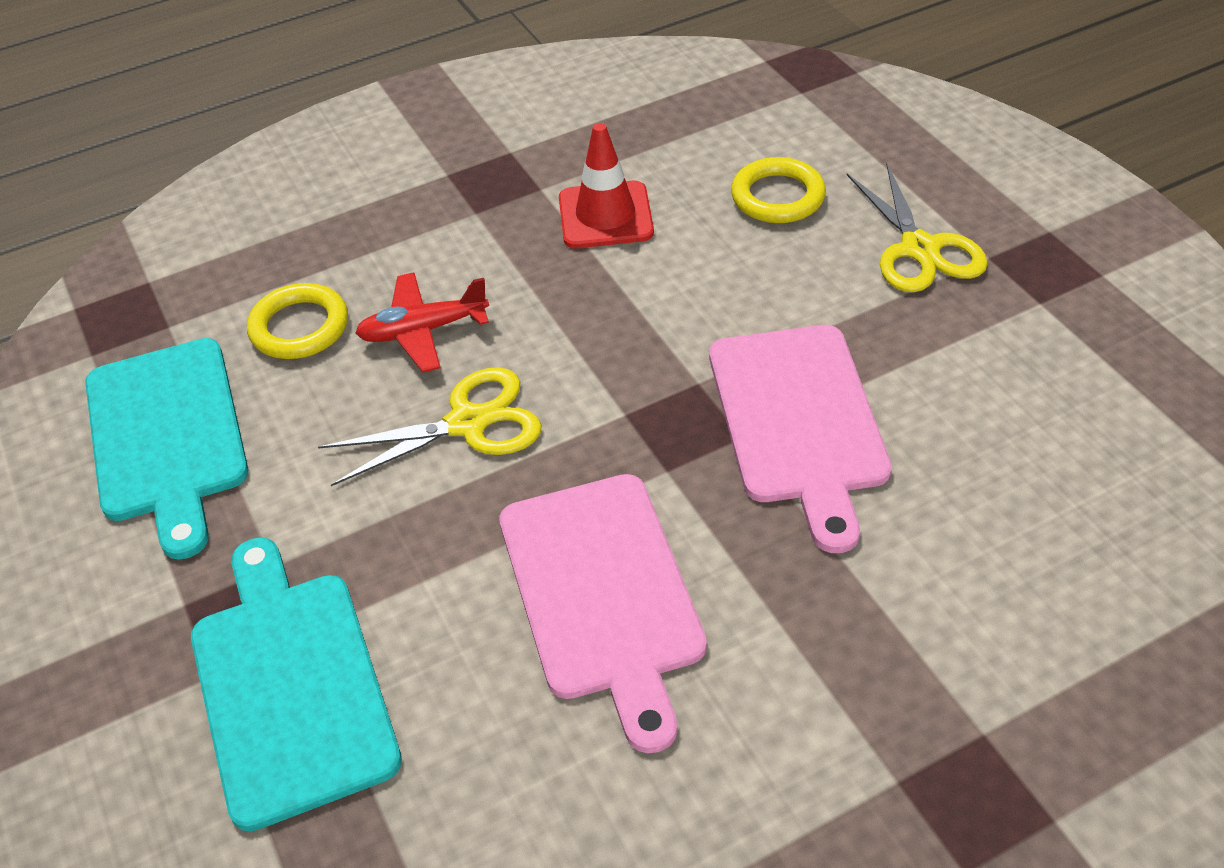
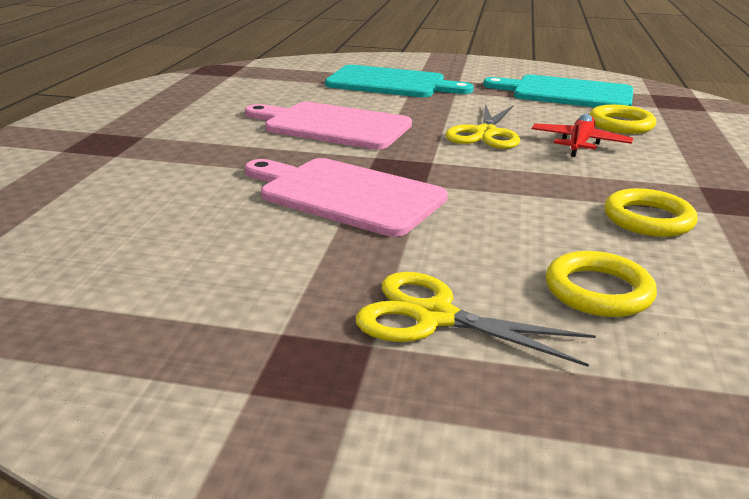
camera: 125 degrees right, 20 degrees down
red traffic cone [559,123,654,248] -> yellow ring [604,188,698,237]

